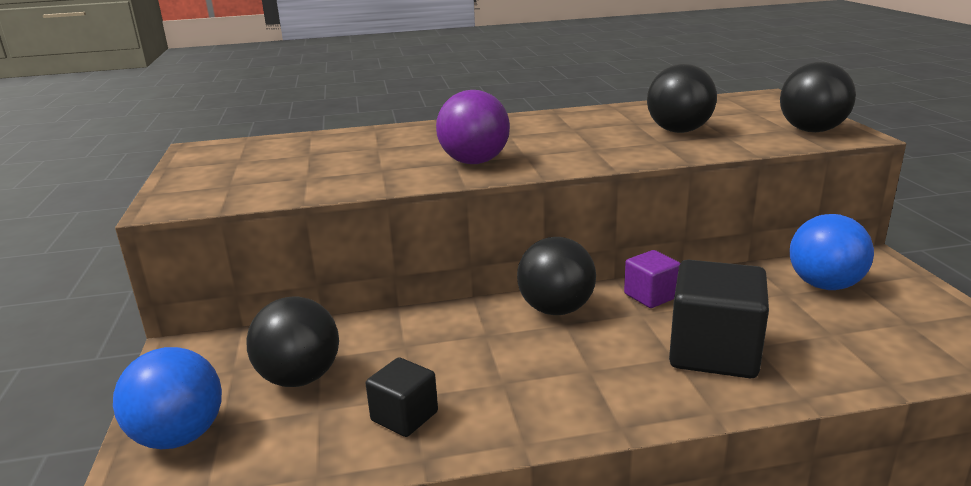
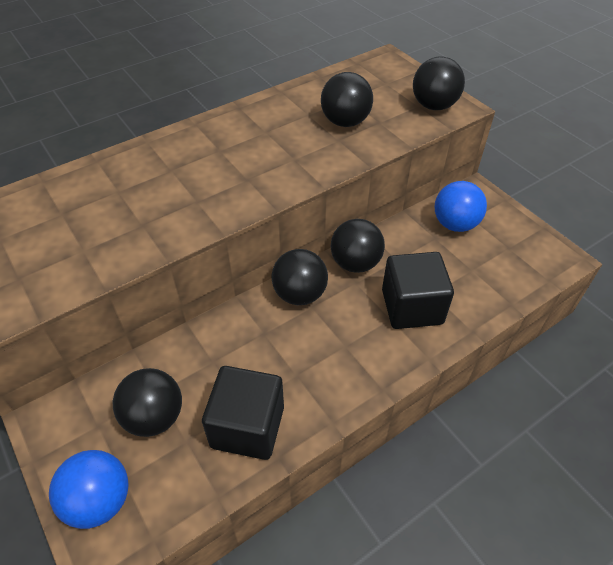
camera: 25 degrees left, 25 degrees up
black cube [366,357,438,437] -> black cube [202,366,284,460], size x1.81
purple ball [436,90,510,164] -> none
purple cube [624,250,680,308] -> black ball [331,219,385,273]

